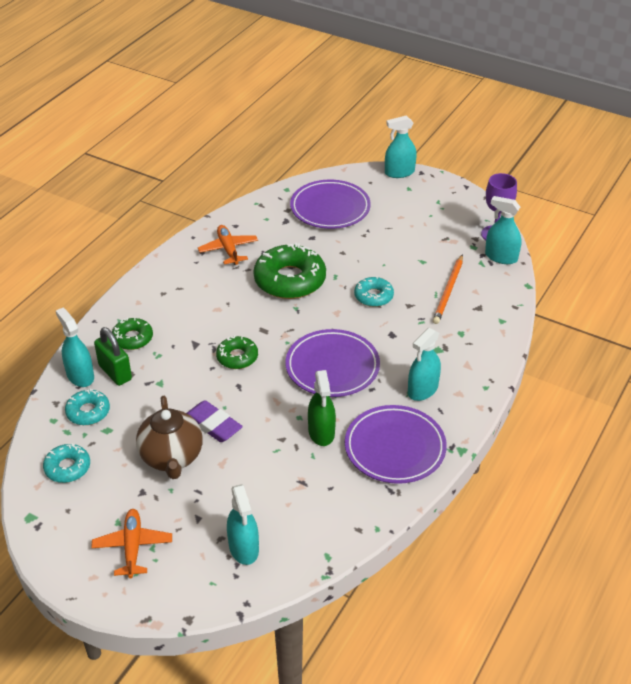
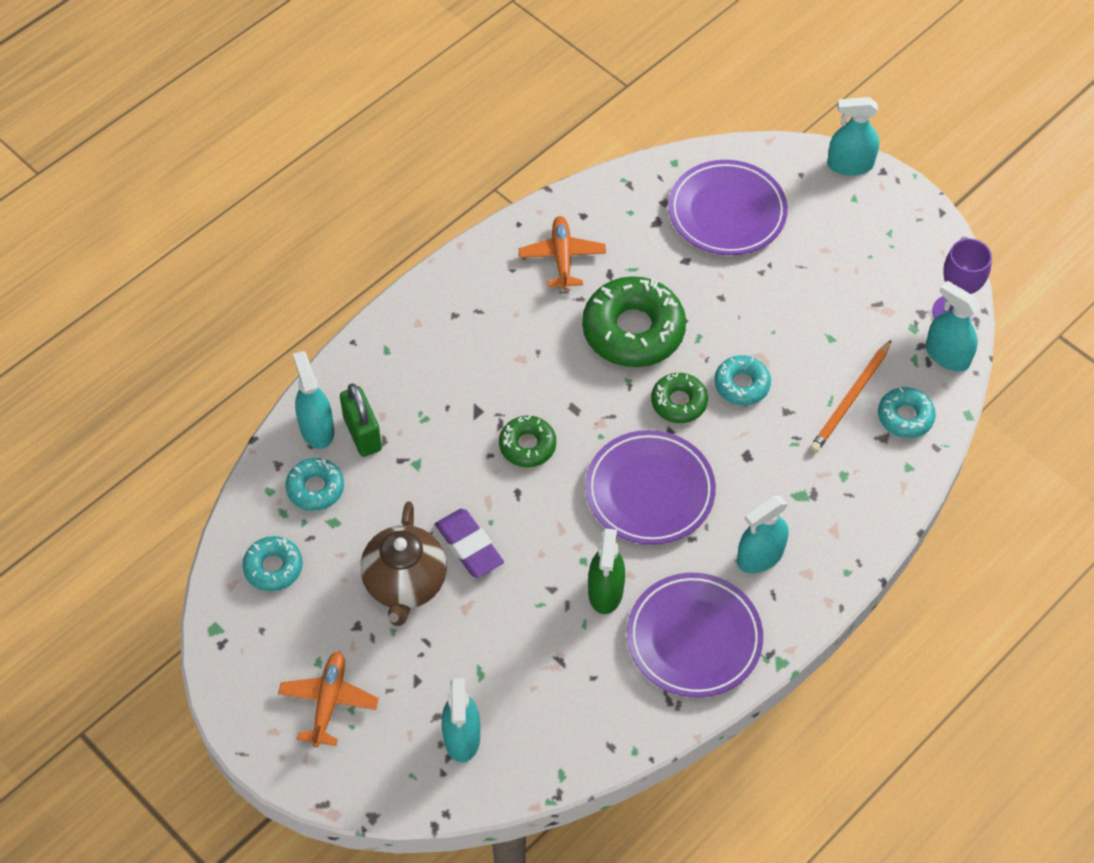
camera: 15 degrees right, 15 degrees up
green donut [112,318,153,350] -> green donut moved to [651,373,708,423]
none -> turquoise donut [878,387,936,438]

